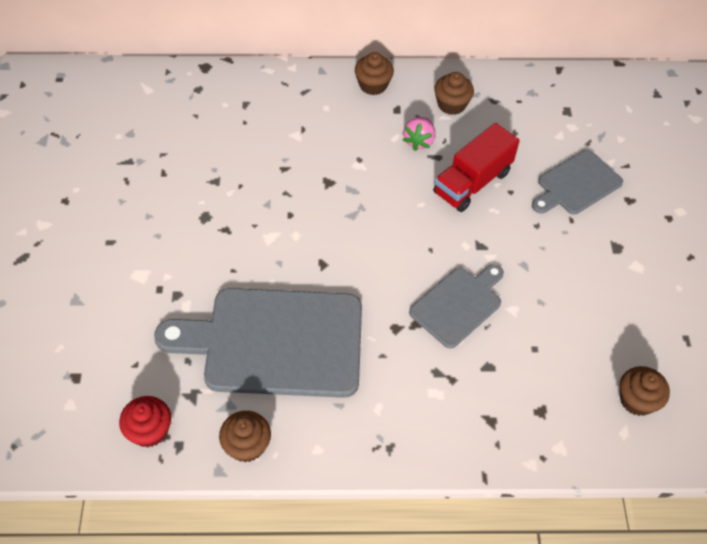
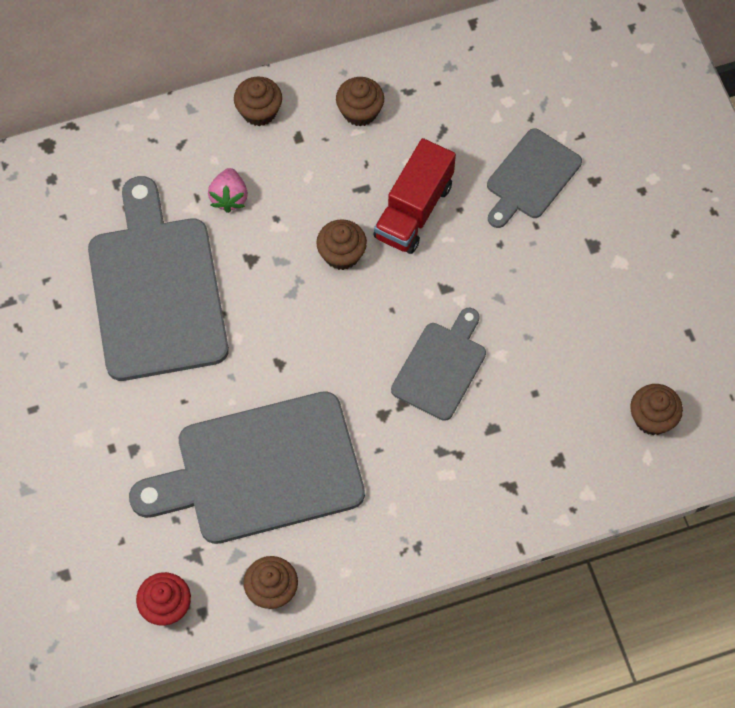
camera: 15 degrees left, 10 degrees up
pink strawberry [403,117,436,151] -> pink strawberry moved to [208,168,248,213]
none -> grey cutting board [88,176,229,381]
none -> brown cupcake [316,219,367,270]

